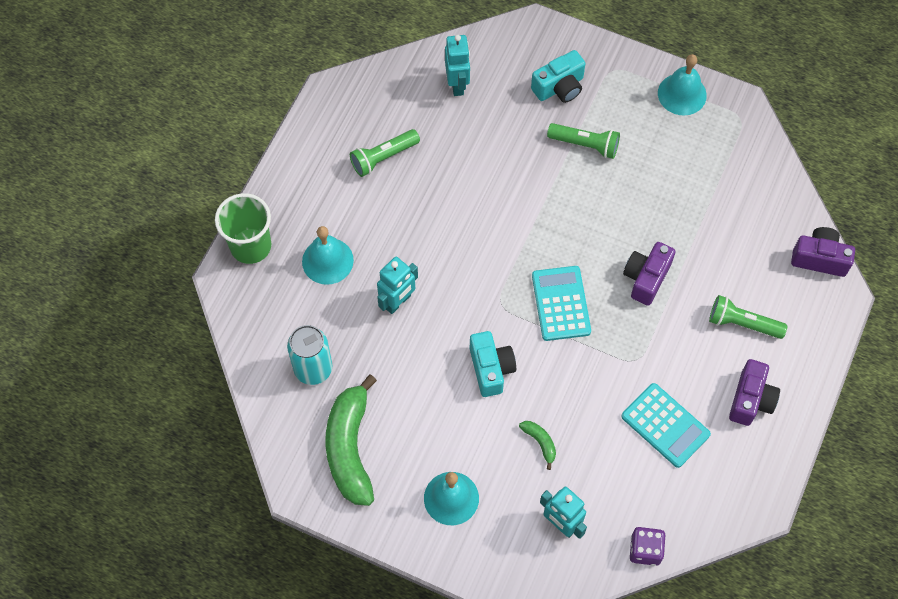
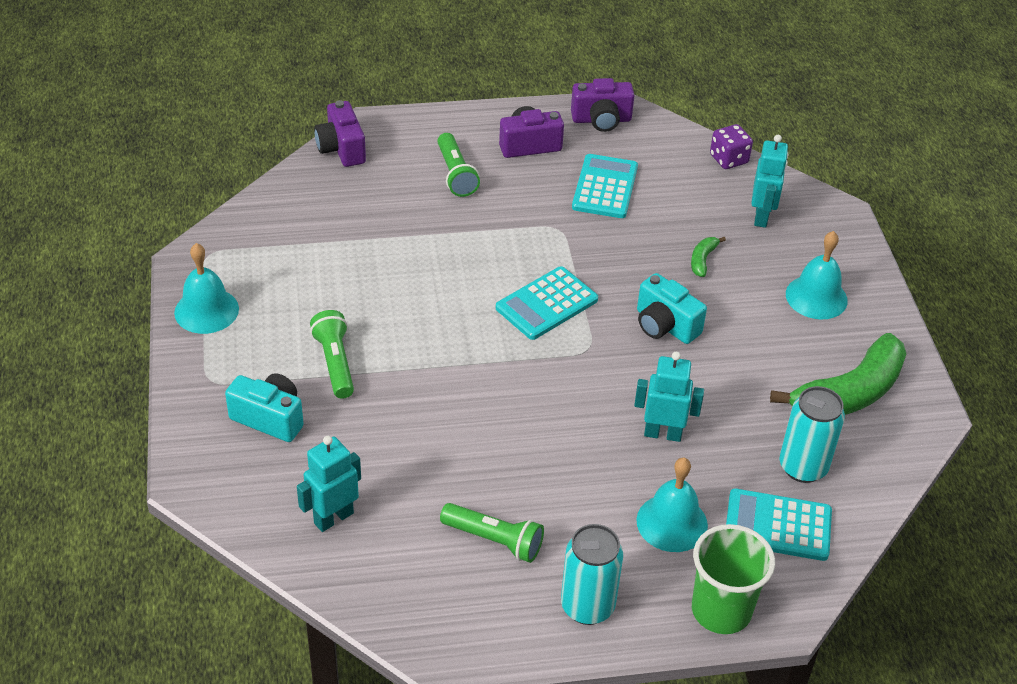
camera: 125 degrees left, 20 degrees down
turquoise camera [470,331,516,397] -> turquoise camera turned 90 degrees counterclockwise [637,273,707,344]
purple camera [623,242,676,306] -> purple camera moved to [571,78,634,132]
none -> turquoise can [561,524,623,625]
none -> turquoise calculator [726,488,832,561]

